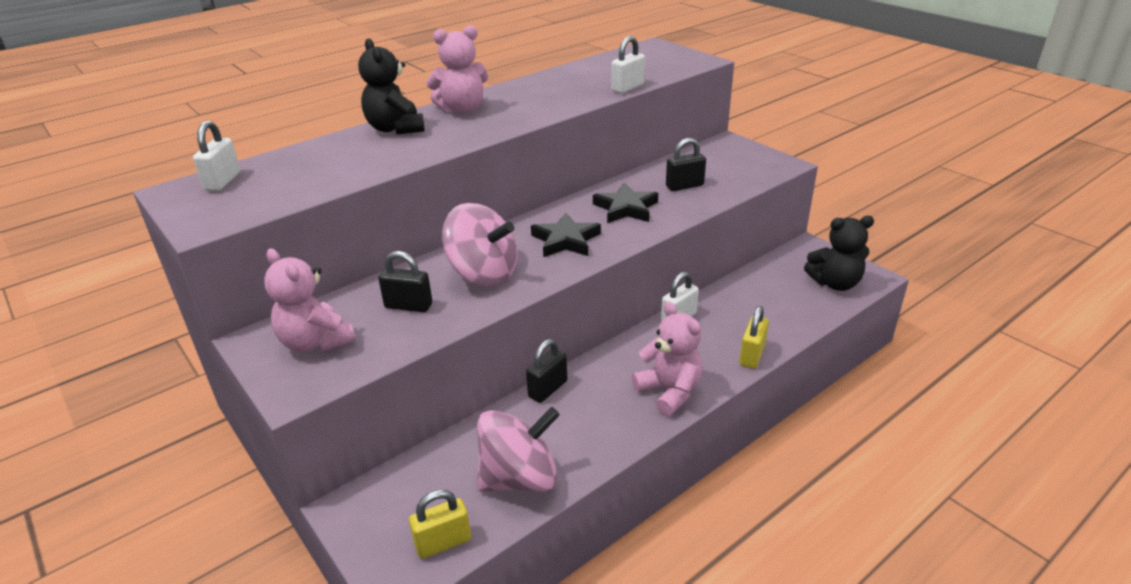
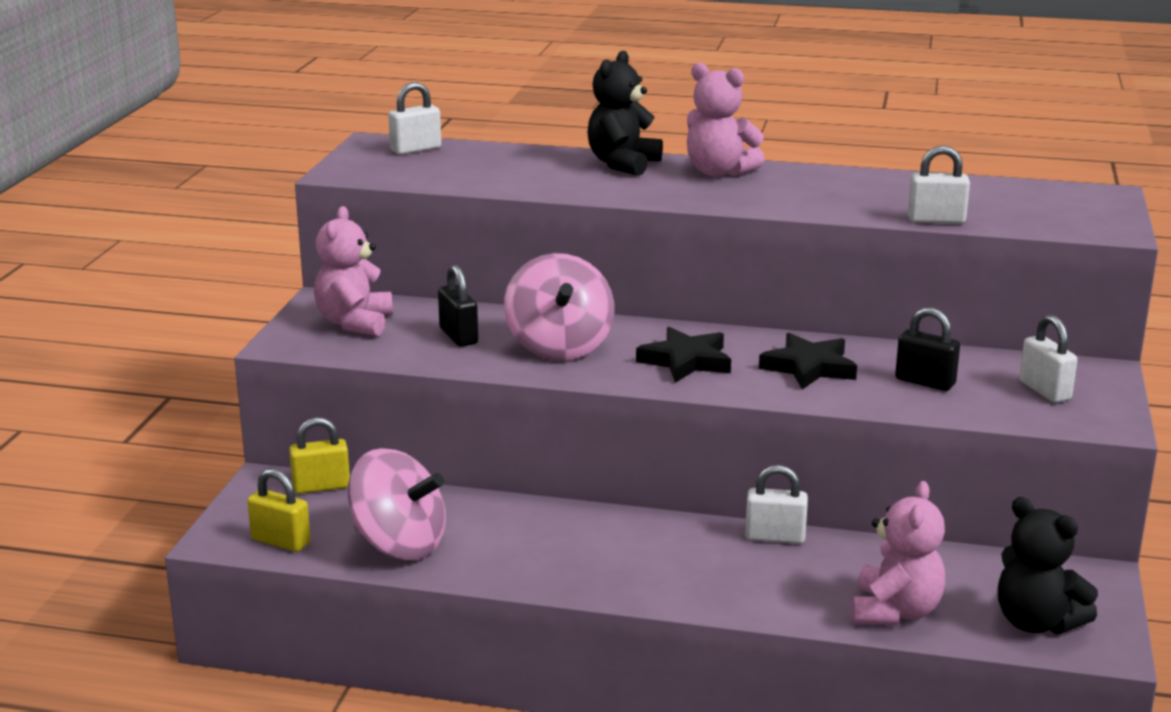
camera: 50 degrees right, 10 degrees down
black padlock [526,339,567,403] -> none
pink teddy bear [632,302,702,416] -> pink teddy bear moved to [851,481,945,625]
yellow padlock [739,306,769,369] -> yellow padlock moved to [289,417,350,494]
none -> white padlock [1019,315,1077,403]

